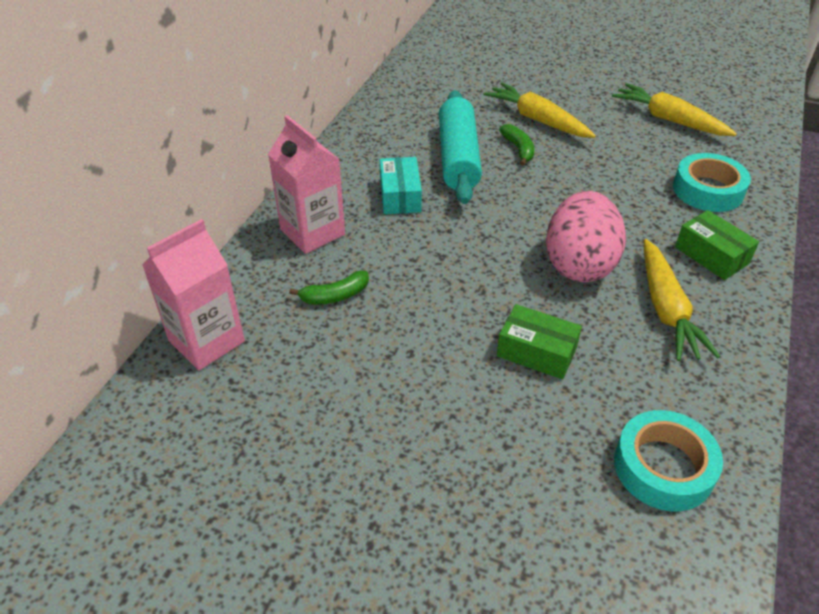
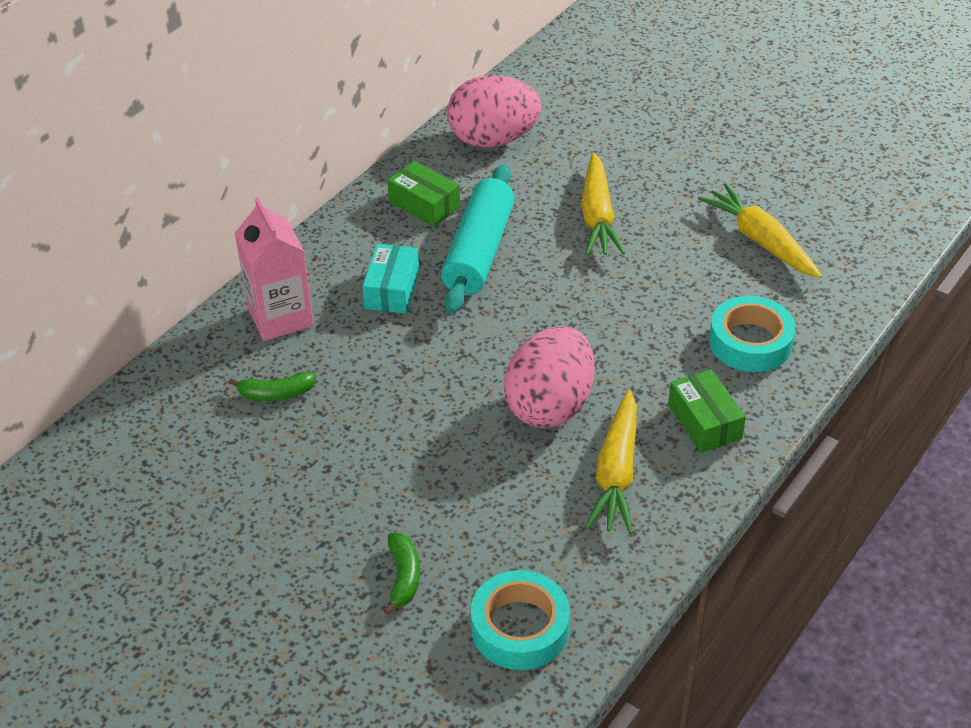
camera: 15 degrees right, 0 degrees up
pink carton [142,219,245,370] -> none
yellow carrot [483,82,596,138] -> yellow carrot turned 150 degrees counterclockwise [581,153,625,256]
green box [497,304,582,379] -> green box moved to [388,161,460,227]
green banana [499,124,534,166] -> green banana moved to [383,533,420,615]
none -> pink egg [447,75,542,148]

